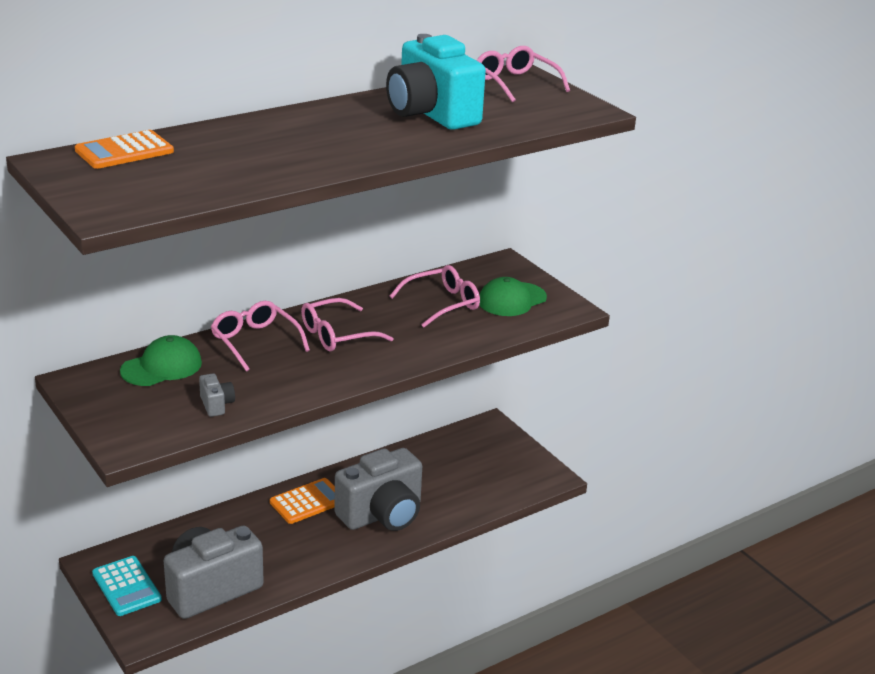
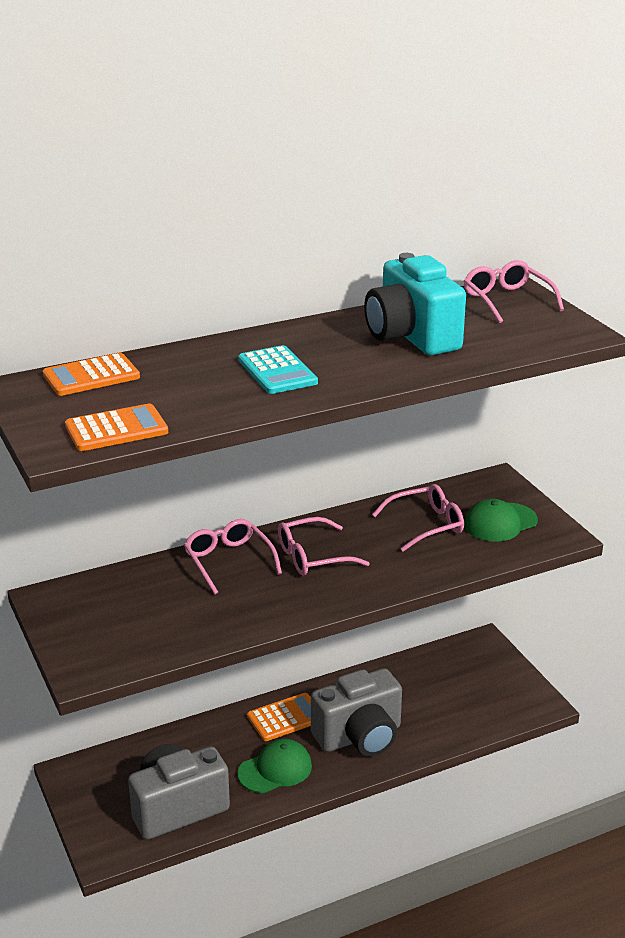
camera: 10 degrees right, 0 degrees up
turquoise calculator [92,556,162,616] -> turquoise calculator moved to [238,345,318,394]
green cap [120,335,202,386] -> green cap moved to [237,739,312,793]
grey camera [199,373,235,417] -> none
none -> orange calculator [65,404,168,451]

